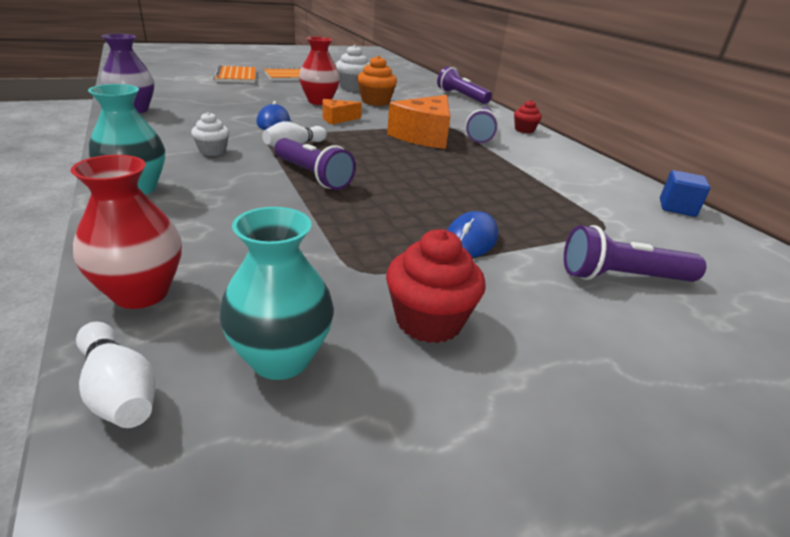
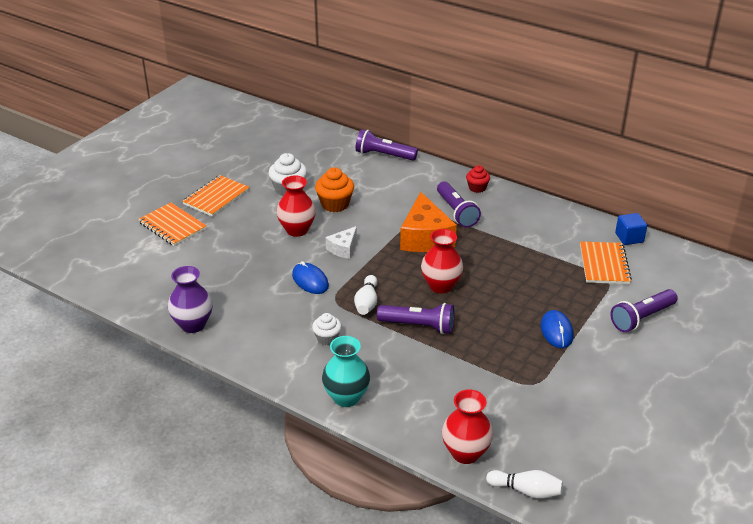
camera: 30 degrees left, 5 degrees up
turquoise vase [219,207,334,380] -> none
orange cheese [323,99,362,124] -> white cheese [326,226,357,259]
red cupcake [386,229,486,343] -> none
none -> red vase [421,229,463,293]
none -> orange notebook [580,241,632,284]

